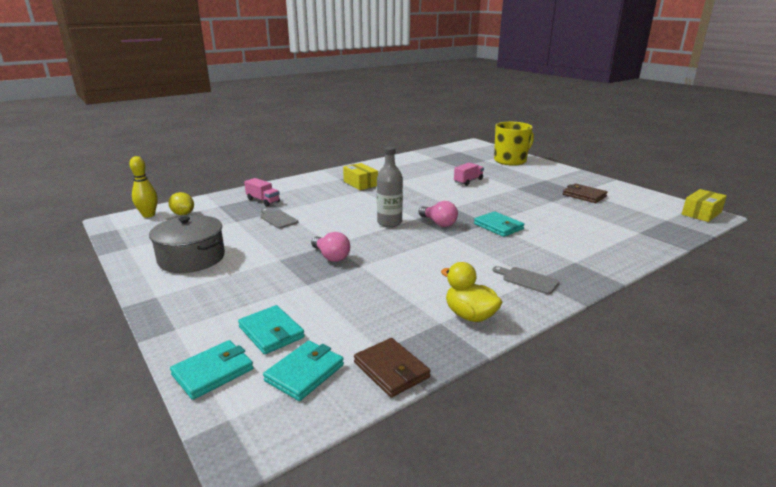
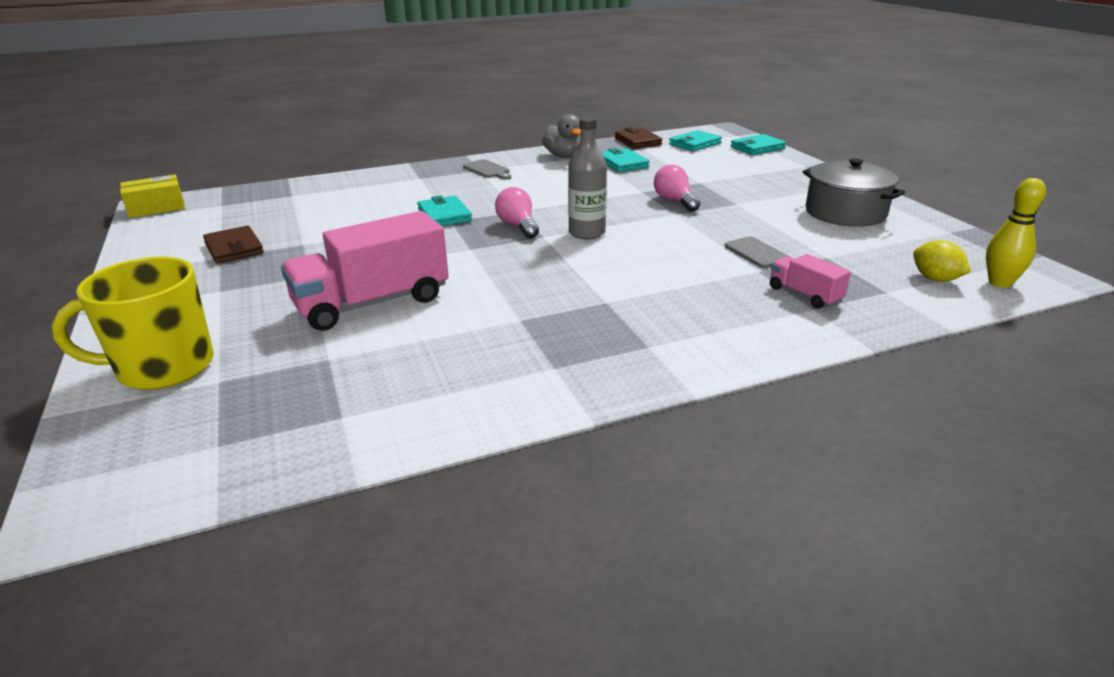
camera: 165 degrees left, 5 degrees up
turquoise wallet [238,305,305,354] -> turquoise wallet moved to [602,148,650,172]
yellow box [343,163,378,190] -> none
yellow duck [441,262,502,322] -> grey duck [542,114,581,158]
pink truck [454,163,484,186] -> pink truck [281,211,449,331], size x2.03

